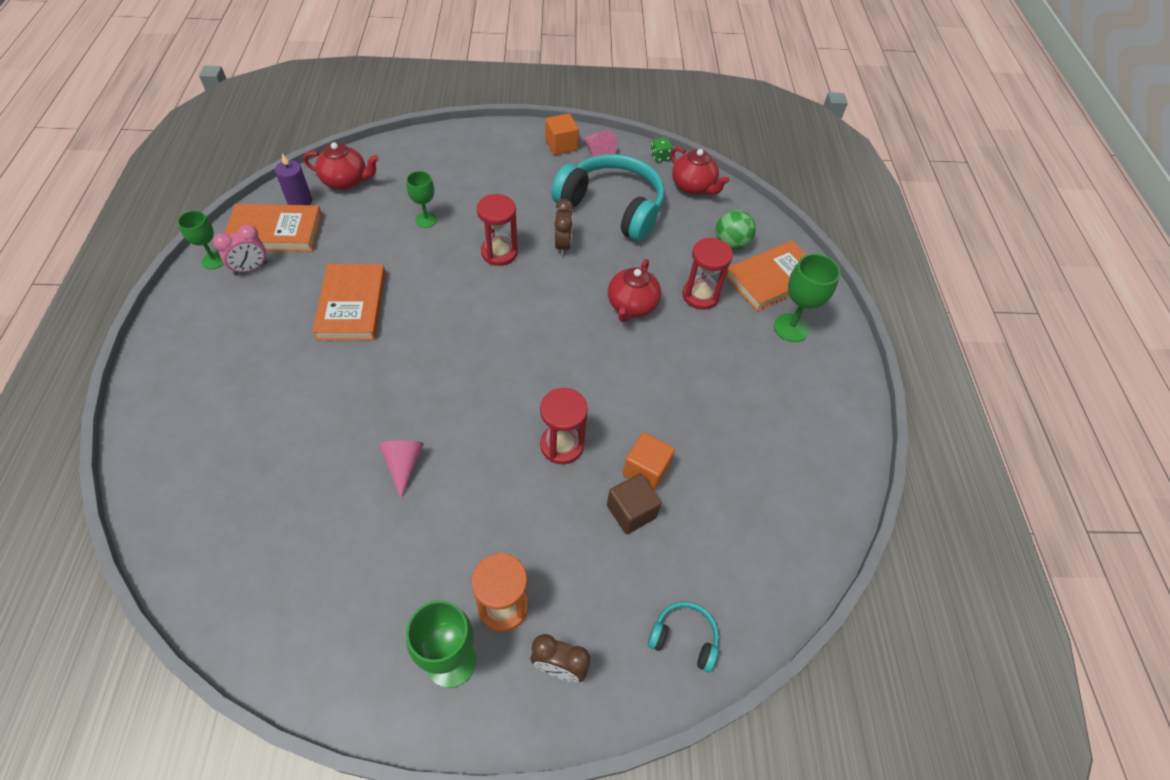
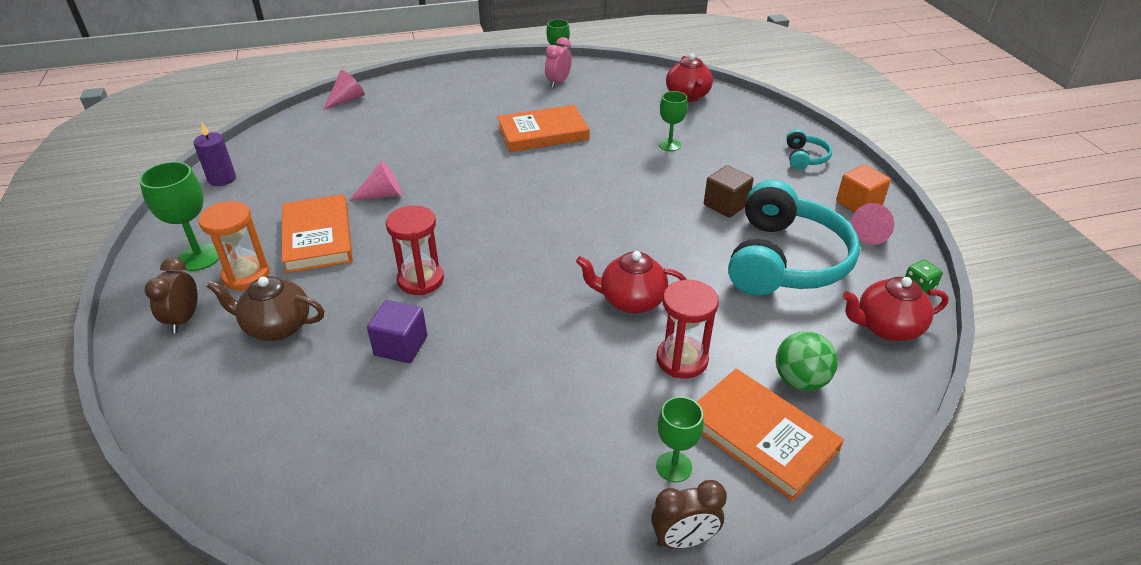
camera: 80 degrees right, 15 degrees down
pink clock [213,225,267,275] -> pink clock turned 75 degrees clockwise [545,37,572,88]
orange book [225,204,322,251] -> orange book moved to [282,194,353,273]
purple candle [275,154,312,205] -> purple candle moved to [193,123,236,186]
red hourglass [477,194,518,266] -> none
brown clock [555,199,573,256] -> brown clock moved to [651,480,727,549]
brown cube [607,473,662,534] -> brown cube moved to [704,165,754,218]
orange cube [623,432,675,491] -> purple cube [367,300,427,363]
turquoise headphones [648,602,719,672] -> turquoise headphones moved to [786,129,832,169]
red teapot [671,147,730,195] -> red teapot turned 45 degrees clockwise [843,277,949,341]
green goblet [774,254,840,342] -> green goblet [656,396,704,482], size x0.66
none -> brown teapot [207,276,324,341]
none -> pink cone [323,70,365,110]

